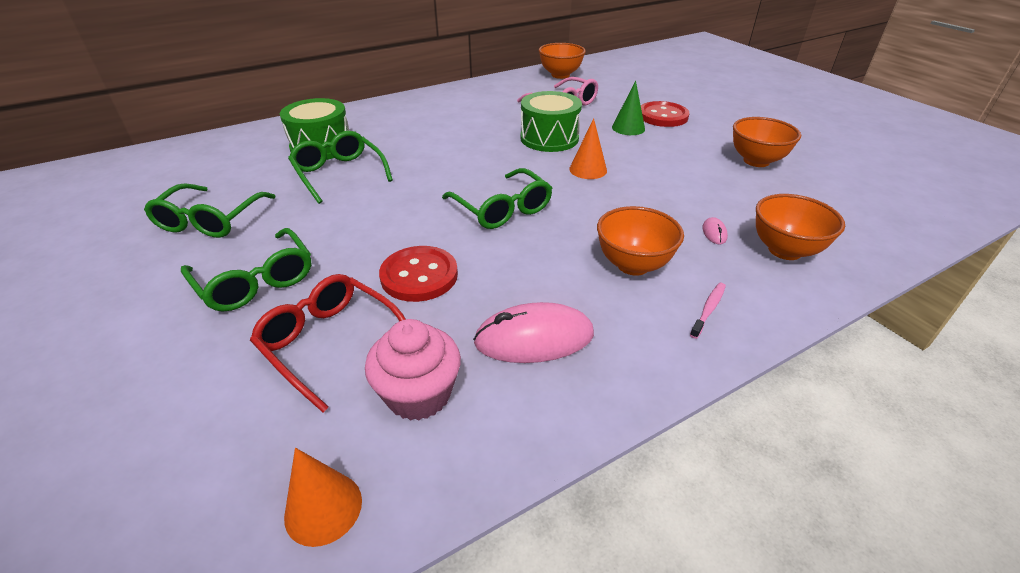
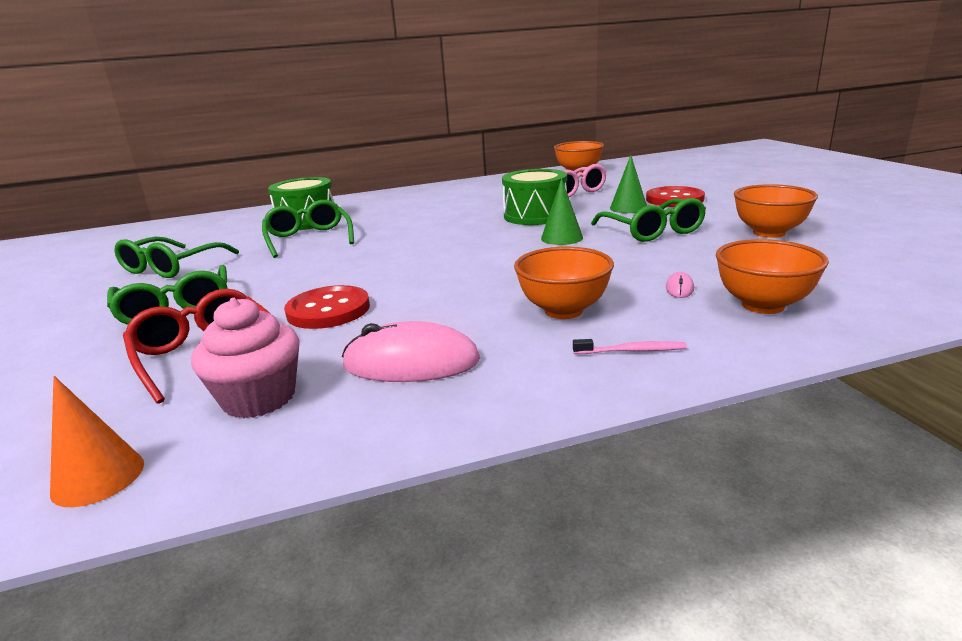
camera: 15 degrees right, 15 degrees down
green glasses [442,168,552,229] -> green glasses moved to [591,198,706,242]
orange cone [569,118,607,179] -> green cone [541,178,583,245]
pink toothbrush [690,283,726,339] -> pink toothbrush turned 45 degrees clockwise [573,339,687,354]

